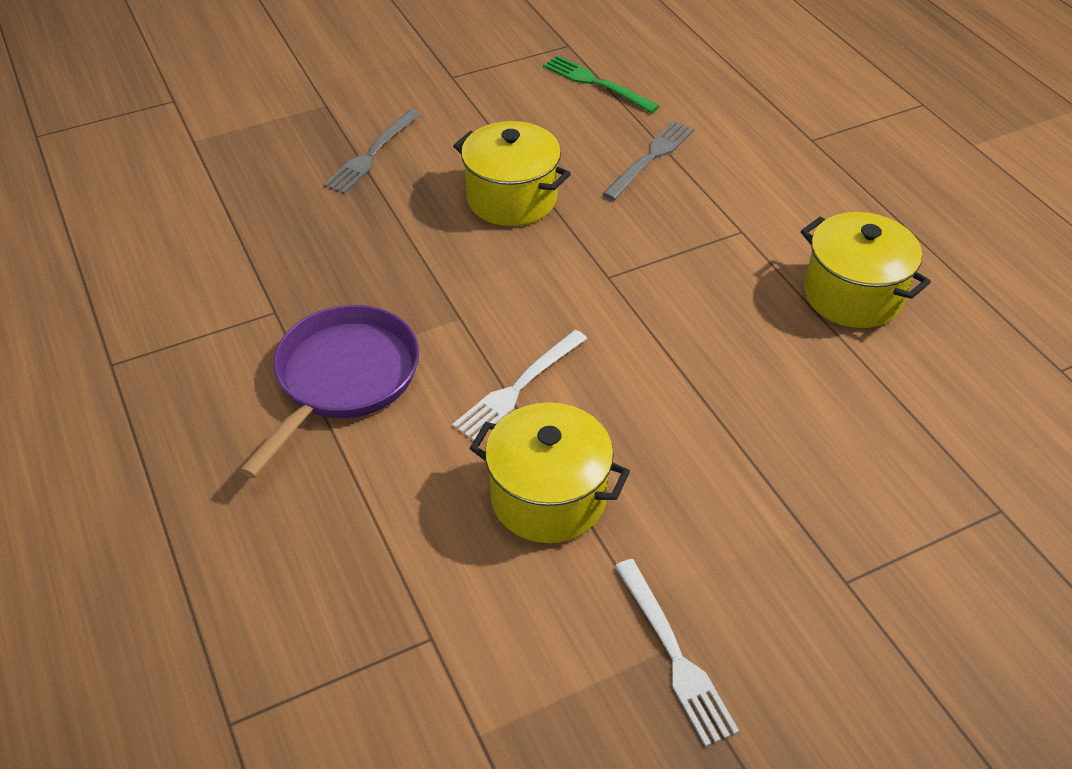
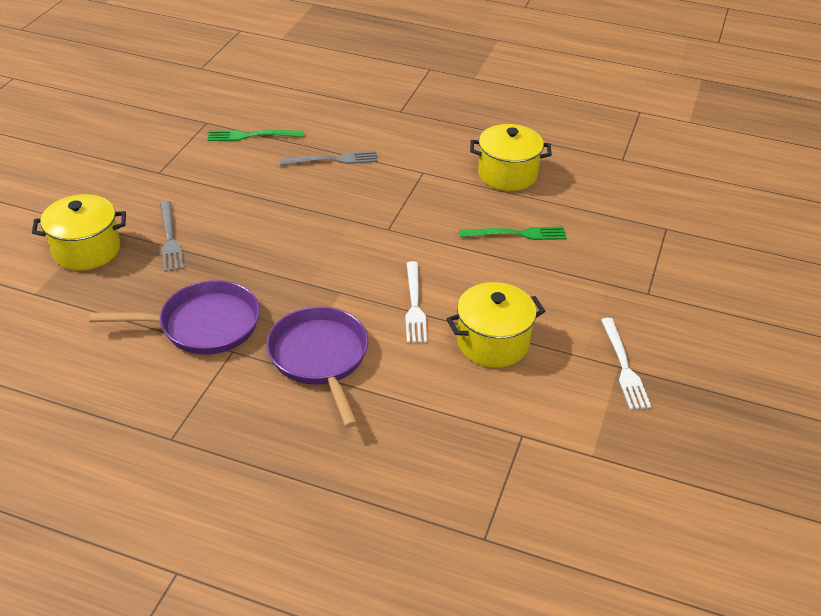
camera: 45 degrees left, 5 degrees down
yellow pot [453,121,571,226] -> yellow pot moved to [32,194,126,271]
grey fork [603,121,695,200] -> grey fork turned 90 degrees clockwise [279,151,378,165]
white fork [614,559,739,747] -> white fork turned 60 degrees clockwise [601,318,651,410]
none -> purple pan [89,280,260,355]
none -> green fork [459,227,567,240]

